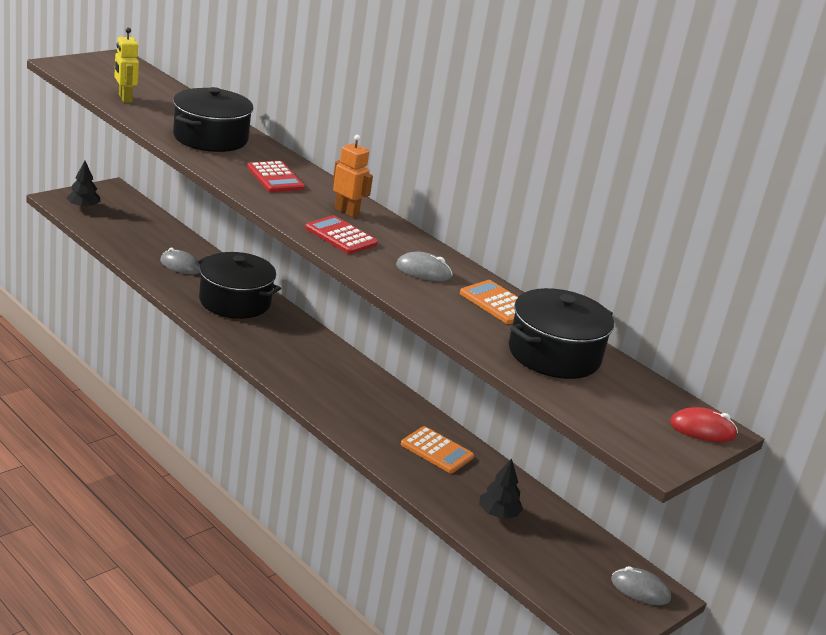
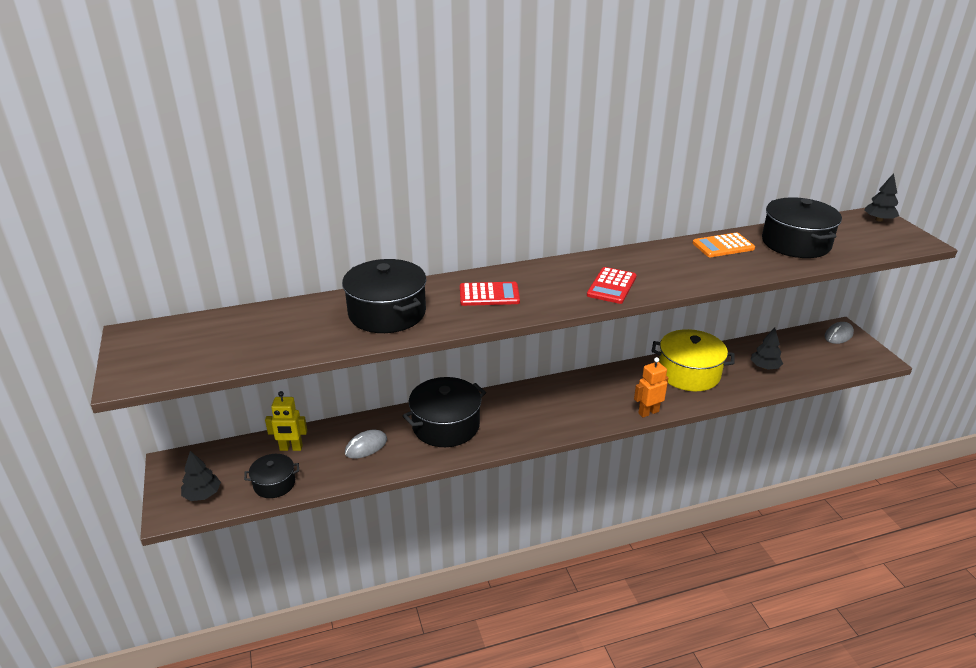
camera: 60 degrees left, 5 degrees up
yellow robot [114,28,139,103] -> yellow robot moved to [265,391,307,451]
red calculator [305,215,378,254] -> red calculator turned 45 degrees counterclockwise [587,267,637,304]
orange robot [333,135,373,218] -> orange robot moved to [634,357,668,418]
grey mouse [396,252,453,281] -> none
orange calculator [401,426,474,473] -> yellow pot [652,329,735,391]
red mouse [670,407,738,442] -> black tree [864,173,899,222]
none -> black pot [244,454,299,498]

